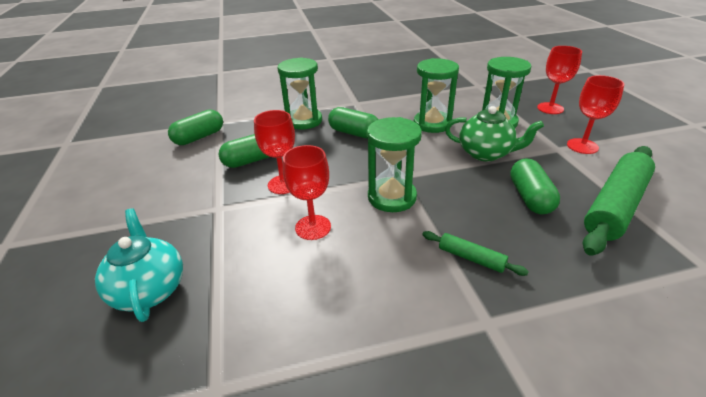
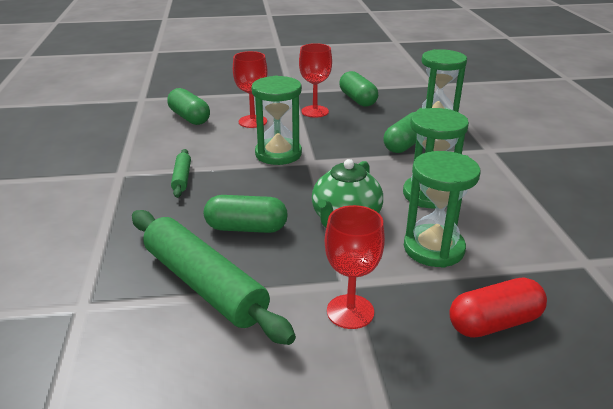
camera: 95 degrees right, 5 degrees down
turquoise teapot [95,208,183,322] -> none
green capsule [168,109,223,145] -> green capsule moved to [167,88,210,125]
green rolling pin [423,231,529,276] -> green rolling pin turned 45 degrees counterclockwise [171,149,191,198]
red goblet [537,46,582,114] -> red capsule [449,277,547,338]

